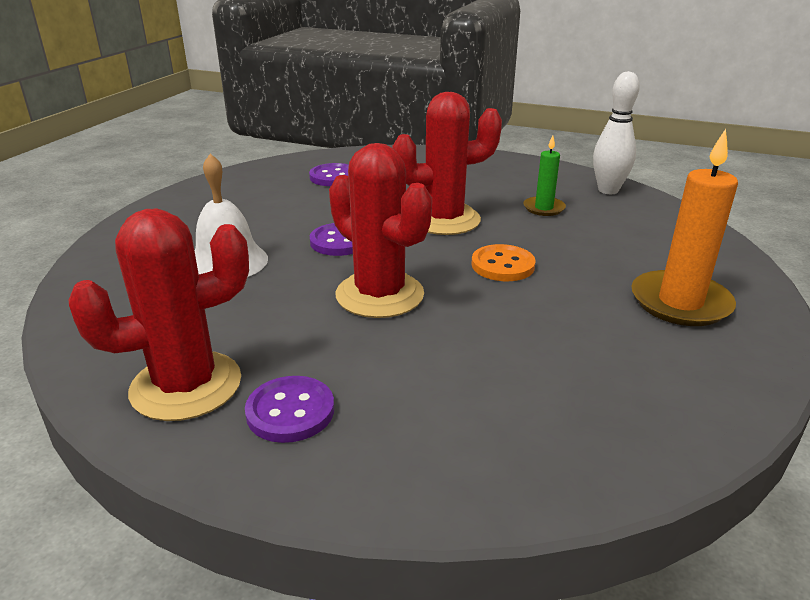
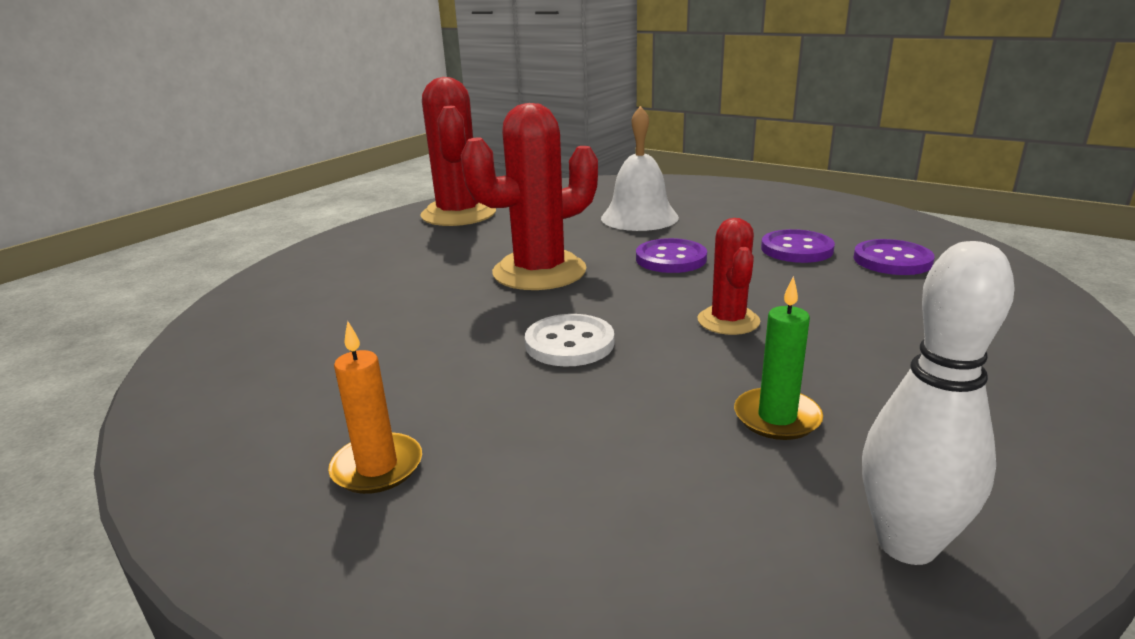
camera: 105 degrees right, 5 degrees down
purple button [245,376,334,443] -> purple button moved to [761,229,835,263]
red cactus [392,92,502,235] -> red cactus [698,218,760,335], size x0.55
orange button [471,244,536,281] -> white button [525,314,614,366]
orange candle [631,129,738,326] -> orange candle [328,321,422,494], size x0.56

